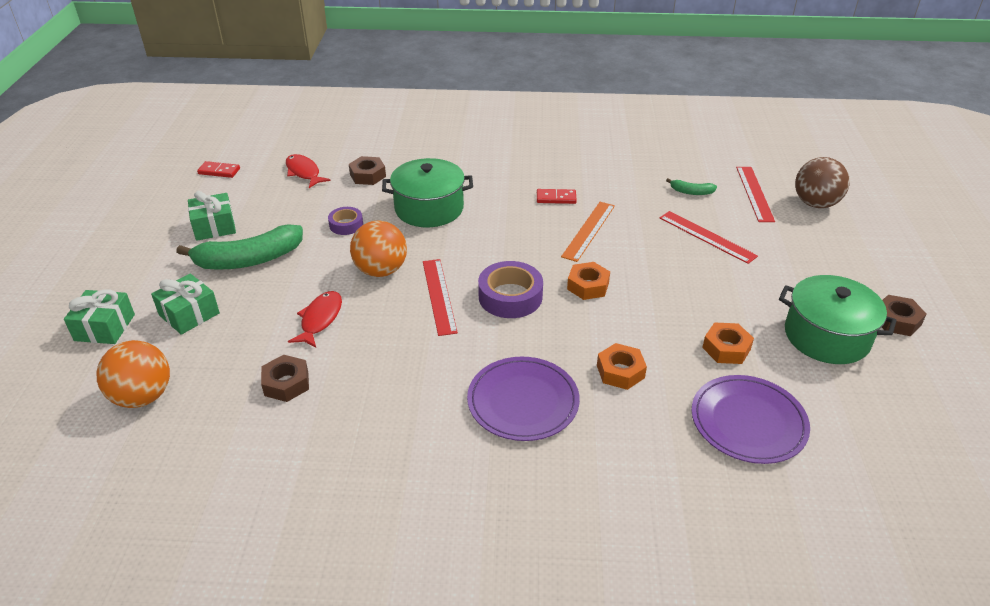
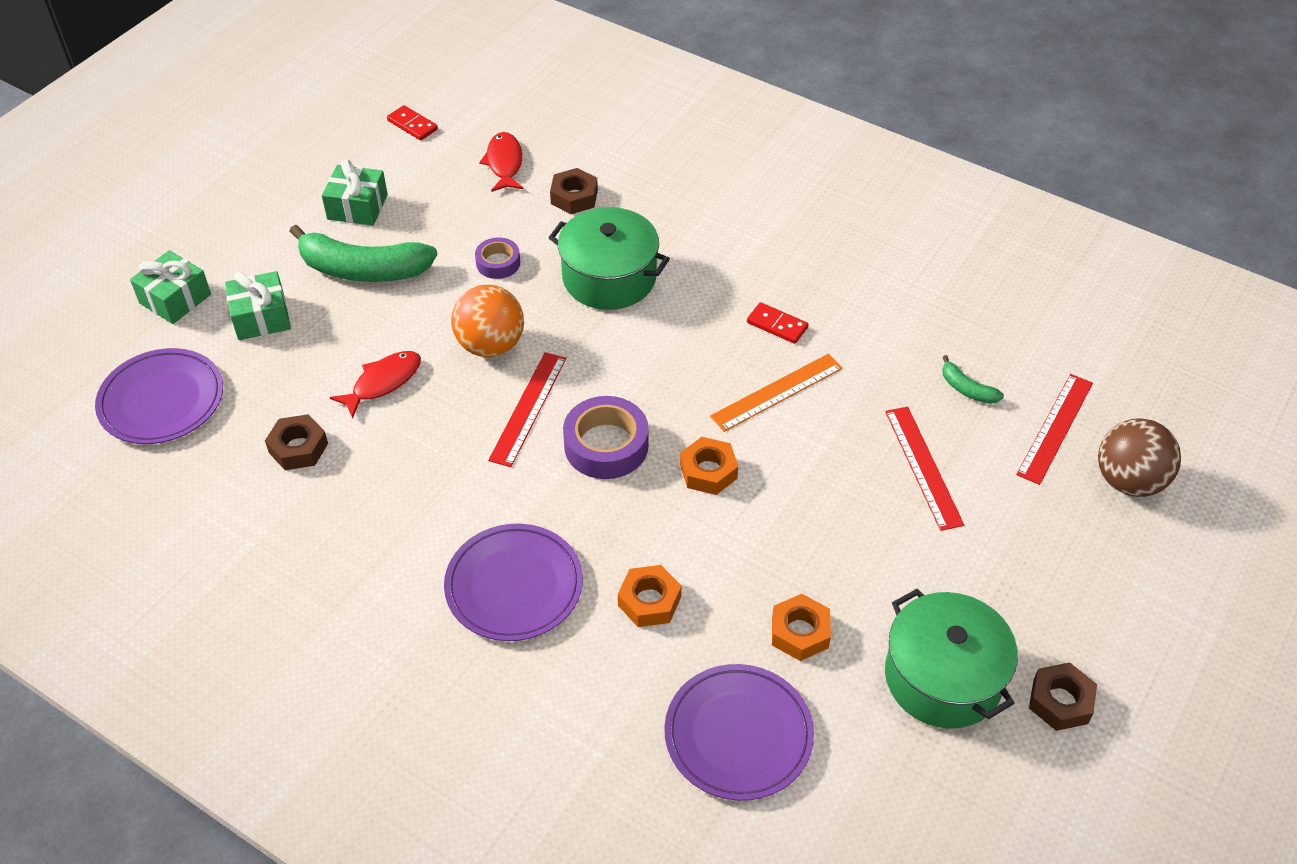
camera: 30 degrees right, 10 degrees up
orange ball [97,340,170,408] -> purple plate [95,348,223,444]

